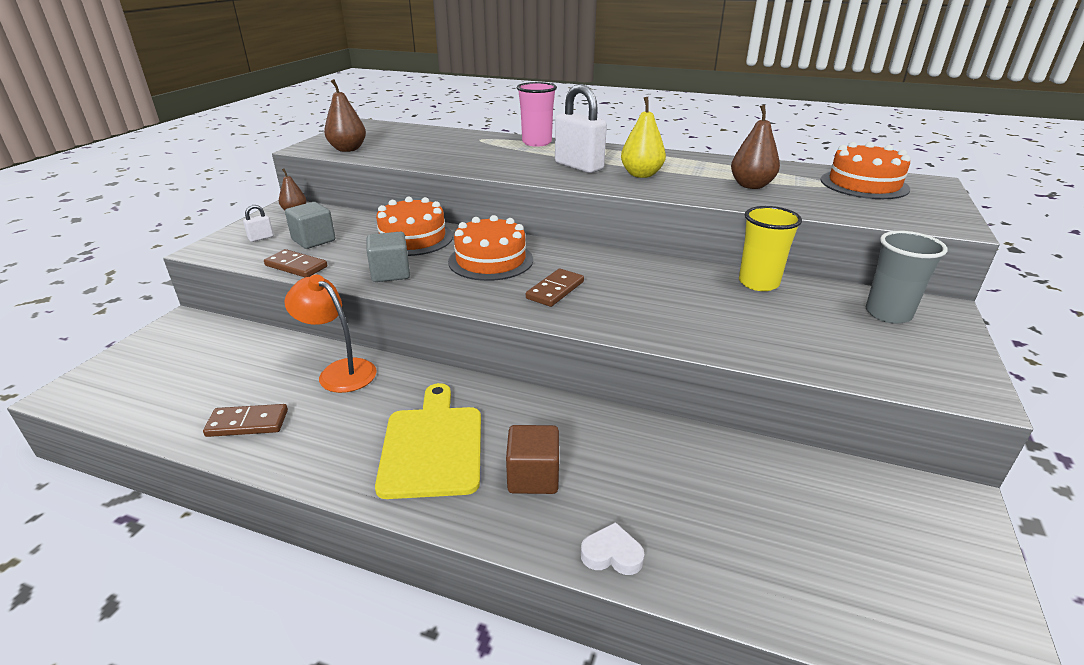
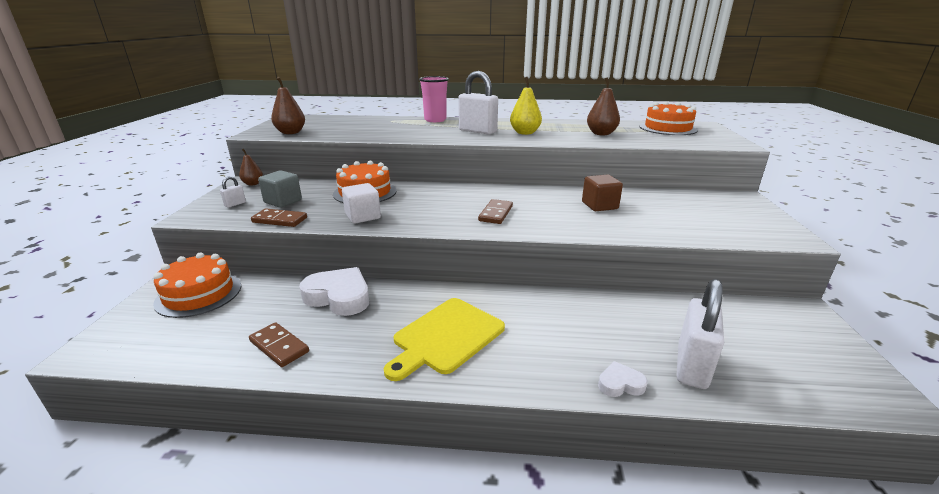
camera: 15 degrees left, 5 degrees down
brown domino [203,404,288,437] -> brown domino turned 60 degrees clockwise [249,322,309,367]
orange lamp [284,275,377,393] -> white heart [299,267,369,316]
grey cube [367,232,410,282] -> white cube [342,183,381,224]
yellow cutting board [375,383,481,499] -> yellow cutting board turned 120 degrees counterclockwise [384,298,505,381]
orange cake [448,215,533,281] -> orange cake moved to [153,253,241,318]
brown cube [506,425,559,494] -> brown cube moved to [582,175,623,211]
yellow cup [739,206,802,291] -> none
grey cup [865,231,948,324] -> none
none -> white padlock [677,279,724,389]

